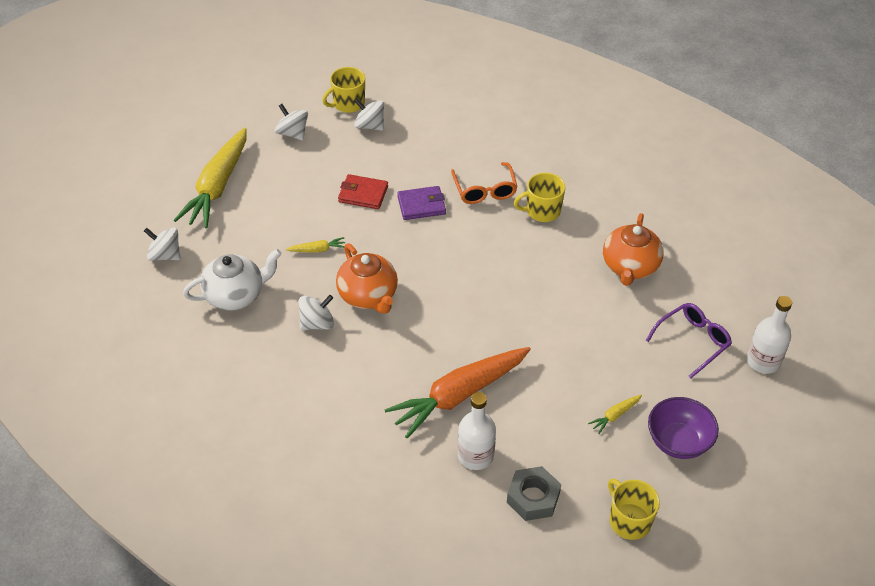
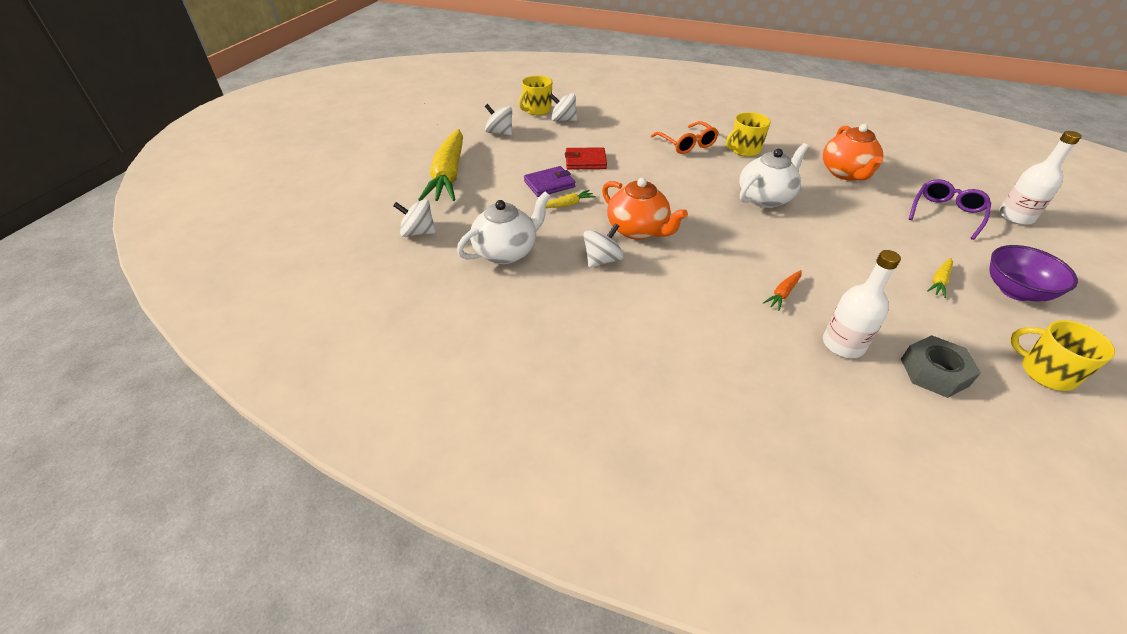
camera: 15 degrees left, 5 degrees down
orange carrot [384,347,531,439] -> orange carrot [763,270,802,311], size x0.40
purple wallet [397,186,446,220] -> purple wallet moved to [524,166,575,197]
none -> white teapot [739,143,809,208]

